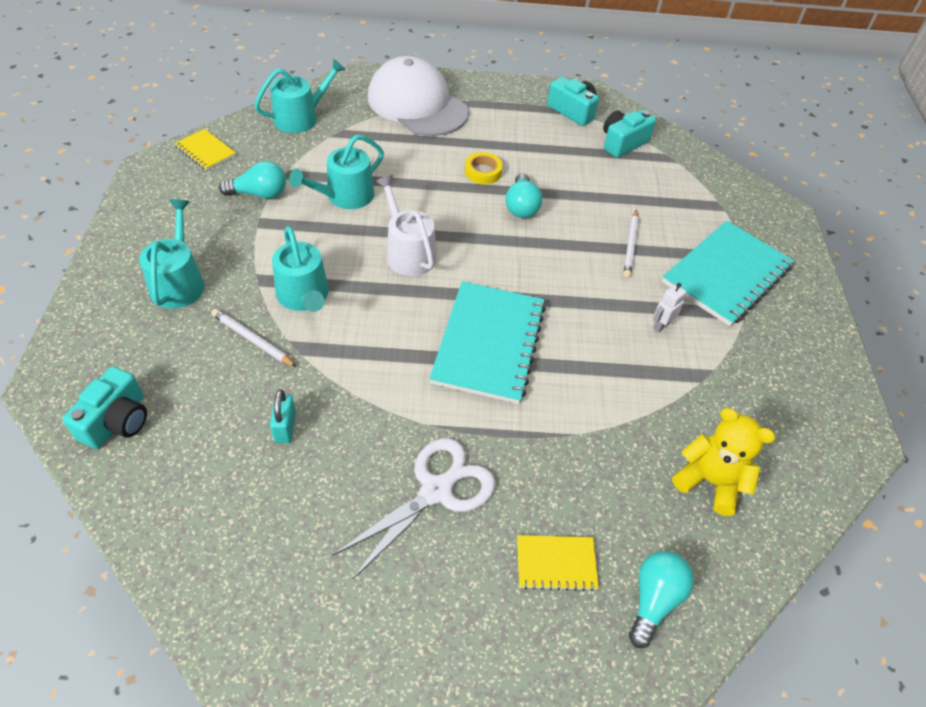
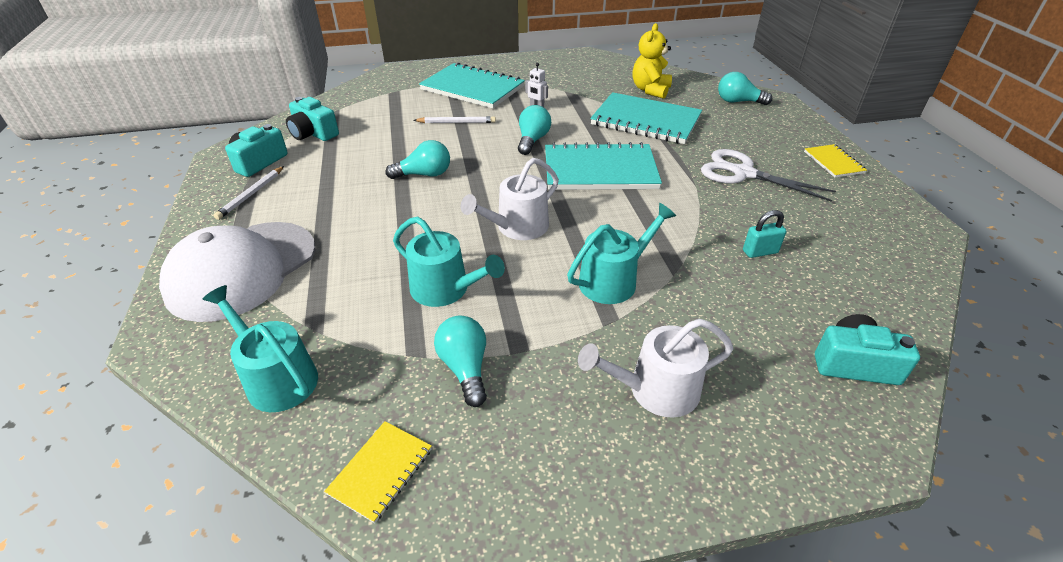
camera: 100 degrees left, 10 degrees down
turquoise watering can [139,199,205,309] -> white watering can [578,319,733,418]
white pencil [211,309,297,367] -> white pencil moved to [213,166,284,220]
yellow tape [465,152,503,184] -> none
yellow notebook [517,535,599,591] -> yellow notebook moved to [804,144,867,178]
none -> turquoise light bulb [518,105,551,155]
none -> turquoise notebook [590,92,702,144]

